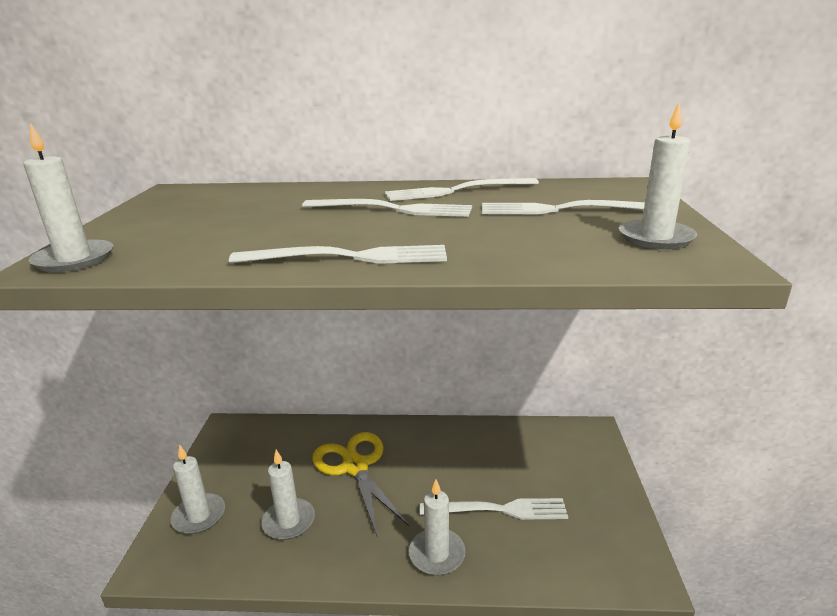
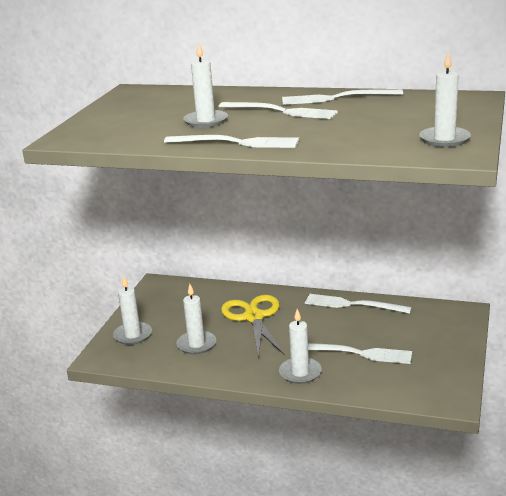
camera: 15 degrees right, 0 degrees up
white candle [23,123,113,272] -> white candle moved to [183,42,228,128]
white fork [482,200,645,215] -> white fork moved to [305,294,412,314]

